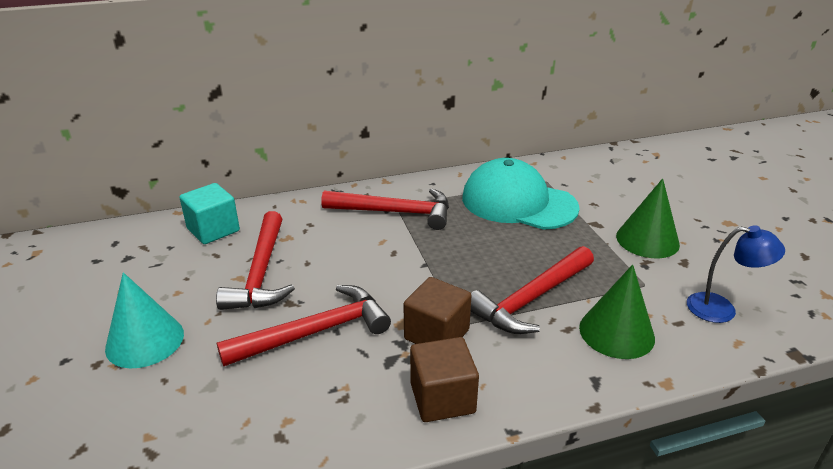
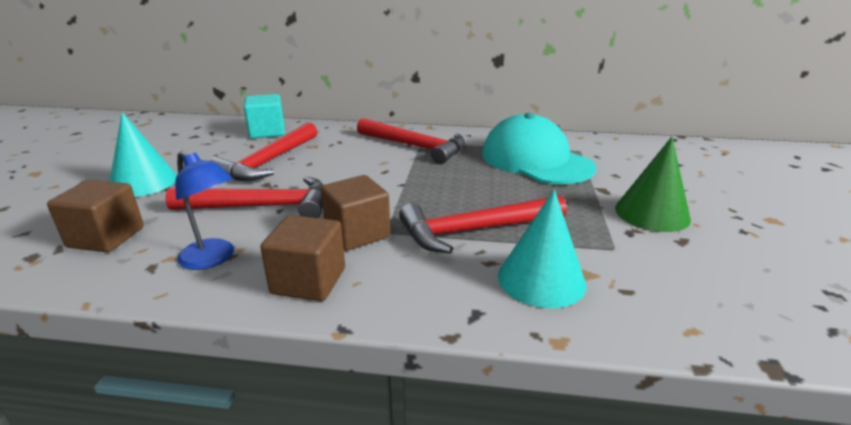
camera: 25 degrees right, 5 degrees down
green cone [579,264,655,359] -> turquoise cone [498,190,586,308]
blue lamp [687,225,785,323] -> blue lamp moved to [175,151,234,270]
none -> brown cube [47,180,144,252]

